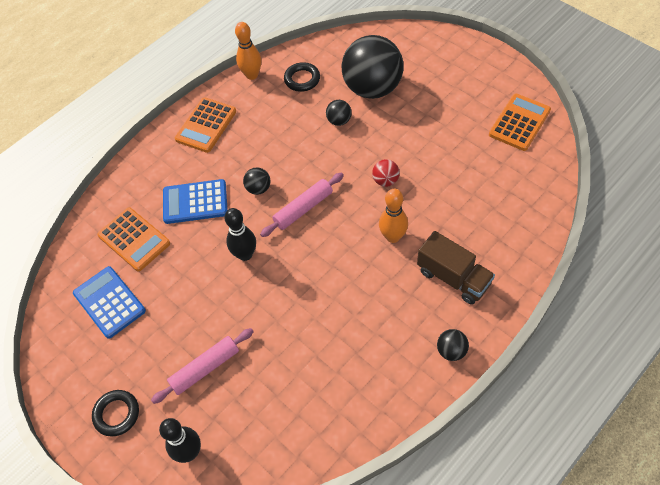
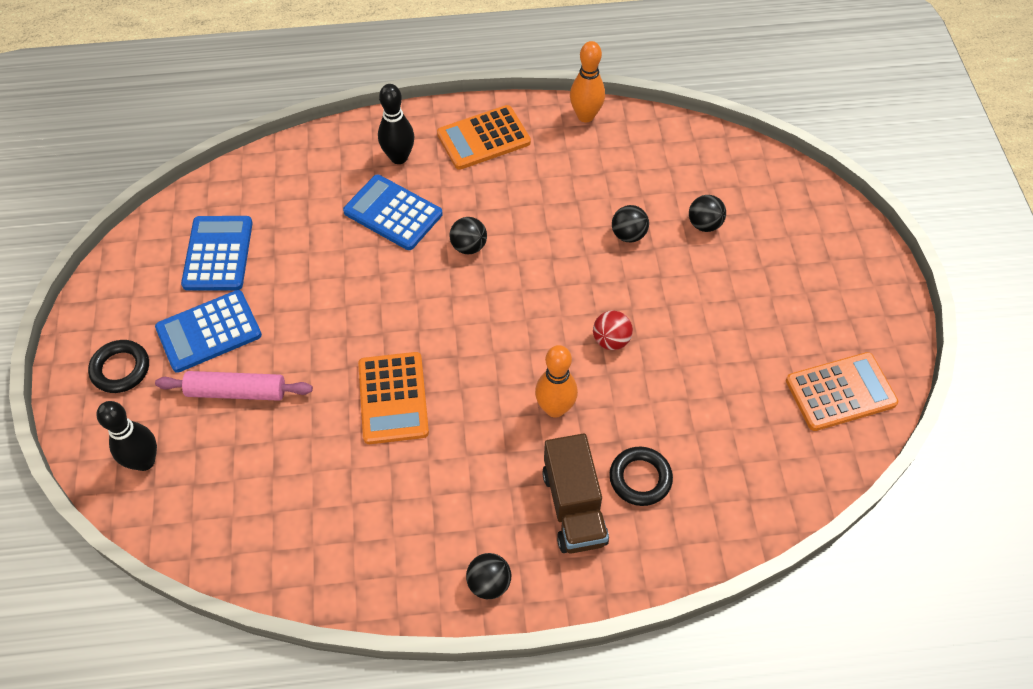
camera: 35 degrees right, 0 degrees up
orange calculator [97,208,170,271] -> orange calculator moved to [358,352,429,444]
black bowling pin [224,208,256,261] -> black bowling pin moved to [378,84,415,164]
pink rolling pin [260,173,344,237] -> none
black ring [284,62,320,92] -> black ring moved to [609,447,673,506]
black ball [342,35,404,99] -> black ball [689,195,726,232], size x0.41
none -> blue calculator [155,290,262,373]

